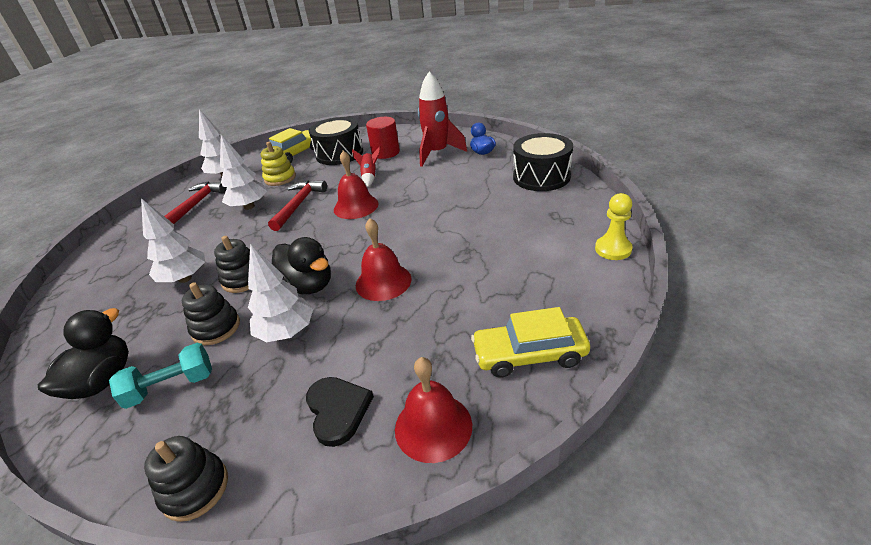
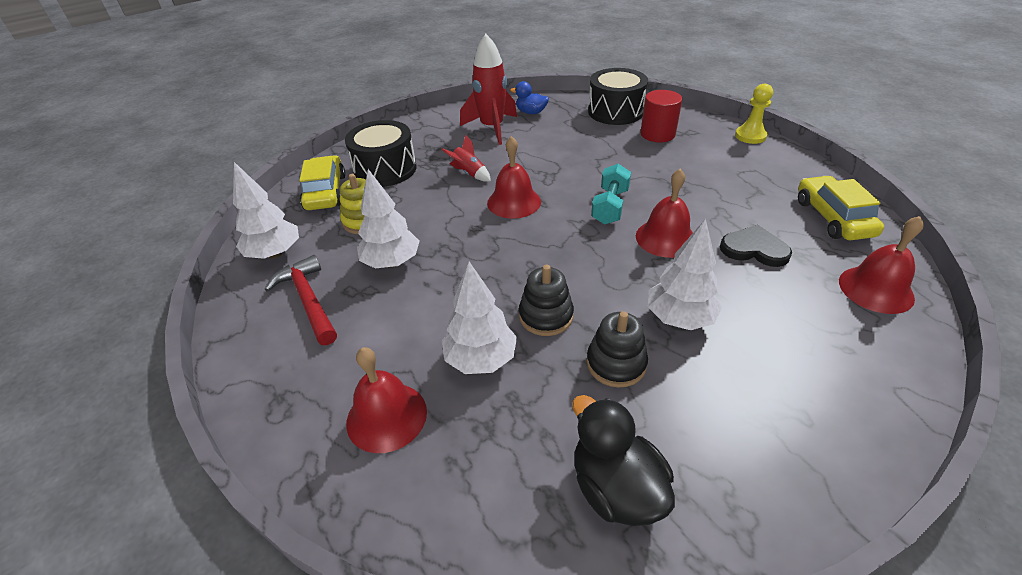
camera: 50 degrees left, 5 degrees up
turquoise dumbbell [109,343,212,409] -> turquoise dumbbell moved to [591,164,631,224]
black stacking toy [144,436,228,522] -> none
red hammer [268,180,327,231] -> none
black duck [272,237,331,294] -> none
black heart [306,377,374,447] -> black heart moved to [720,225,792,267]
red cylinder [366,117,400,159] -> red cylinder moved to [641,90,682,142]
yellow car [471,307,590,378] -> yellow car turned 135 degrees clockwise [798,176,884,240]
none -> red bell [346,347,427,453]

